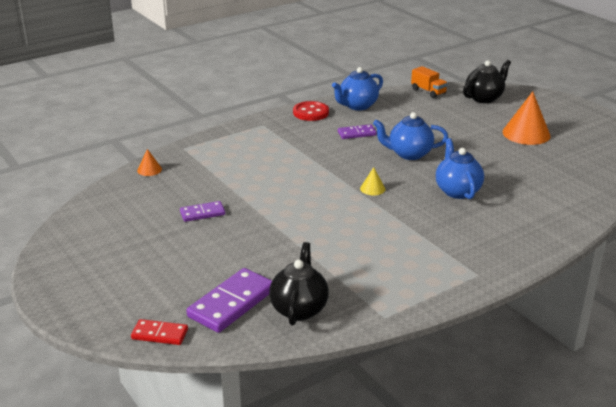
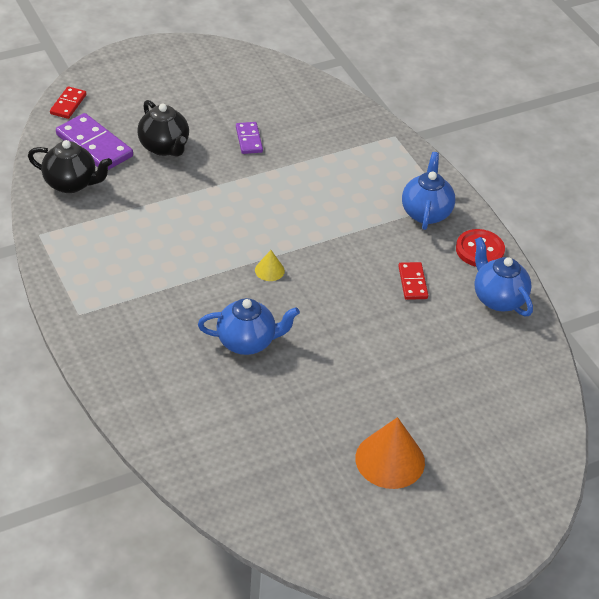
camera: 95 degrees right, 15 degrees up
orange cone [137,149,162,176] -> none
purple domino [338,124,377,139] -> red domino [398,262,428,300]
blue teapot [373,112,448,160] -> blue teapot moved to [402,152,455,230]
orange truck [411,66,448,98] -> none
black teapot [463,60,511,103] -> black teapot moved to [137,100,189,157]

